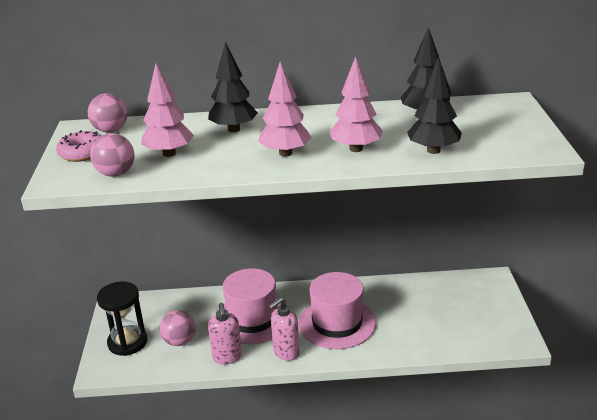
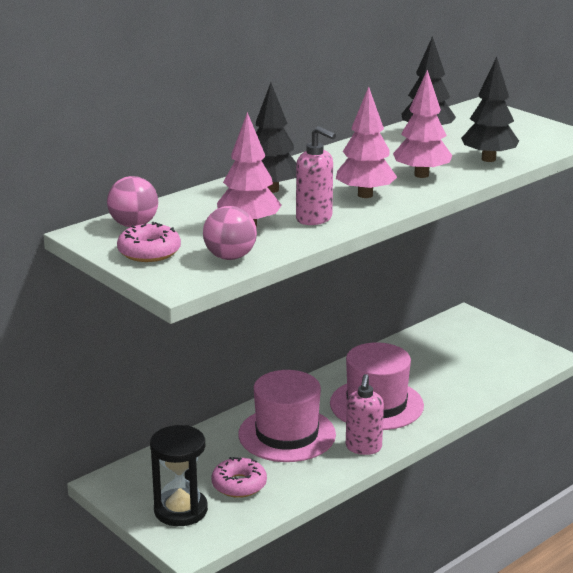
camera: 40 degrees left, 5 degrees down
pink ball [160,310,196,346] -> pink donut [211,457,267,498]
pink soap dispenser [208,303,242,365] -> pink soap dispenser moved to [296,126,336,225]

